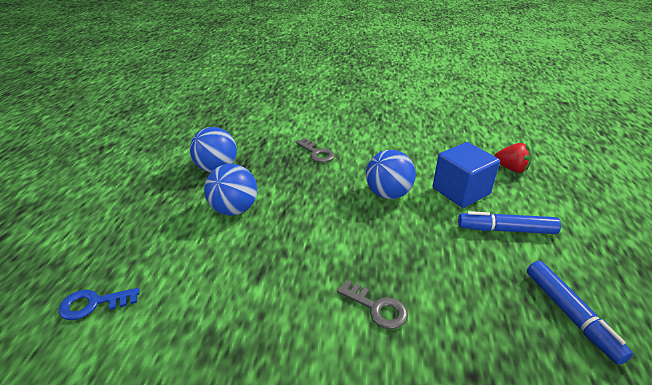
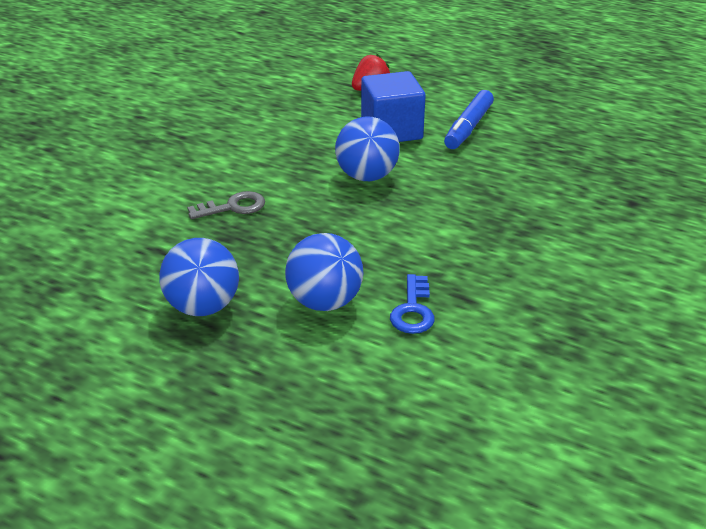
camera: 70 degrees left, 0 degrees up
blue key [58,288,140,320] -> blue key moved to [390,274,435,334]
grey key [337,280,408,329] -> none
blue marker [527,261,633,365] -> none

